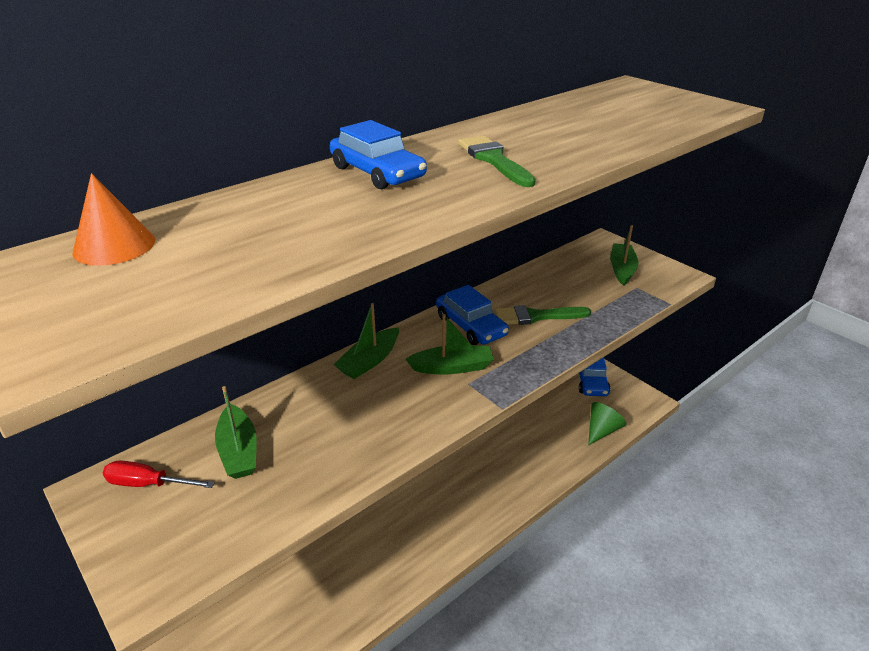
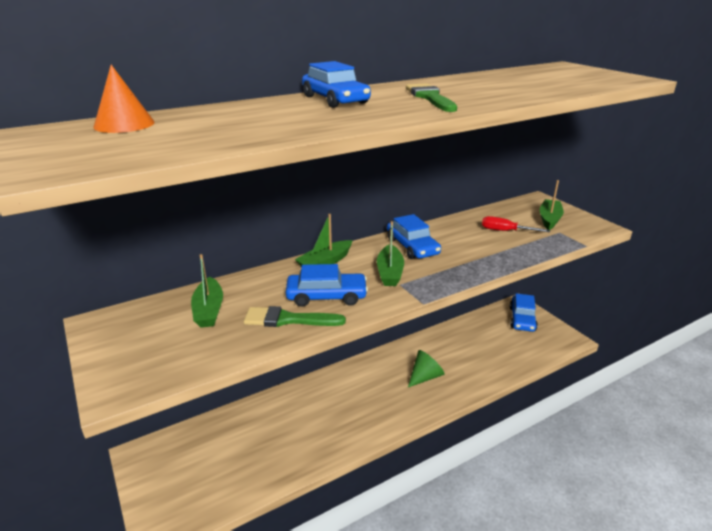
camera: 10 degrees right, 5 degrees down
red screwdriver [103,461,215,488] -> red screwdriver moved to [482,216,550,232]
green boat [405,314,494,375] -> green boat turned 90 degrees clockwise [377,221,404,286]
green brush [495,305,591,325] -> green brush moved to [244,306,346,327]
green cone [588,402,626,445] -> green cone moved to [408,350,445,387]
none -> blue car [286,264,368,307]

